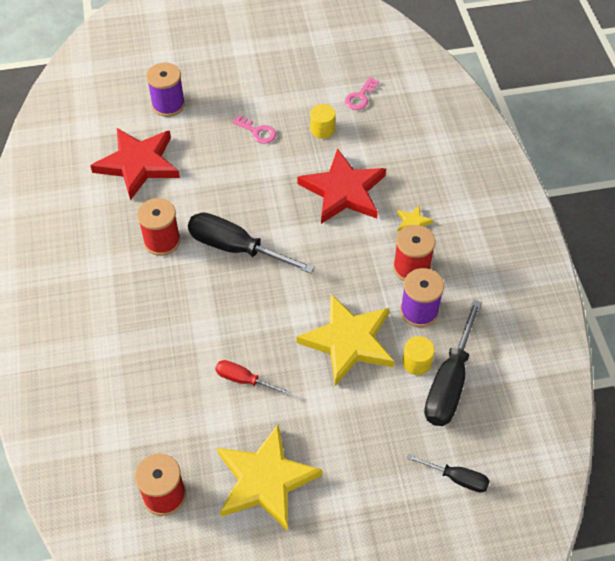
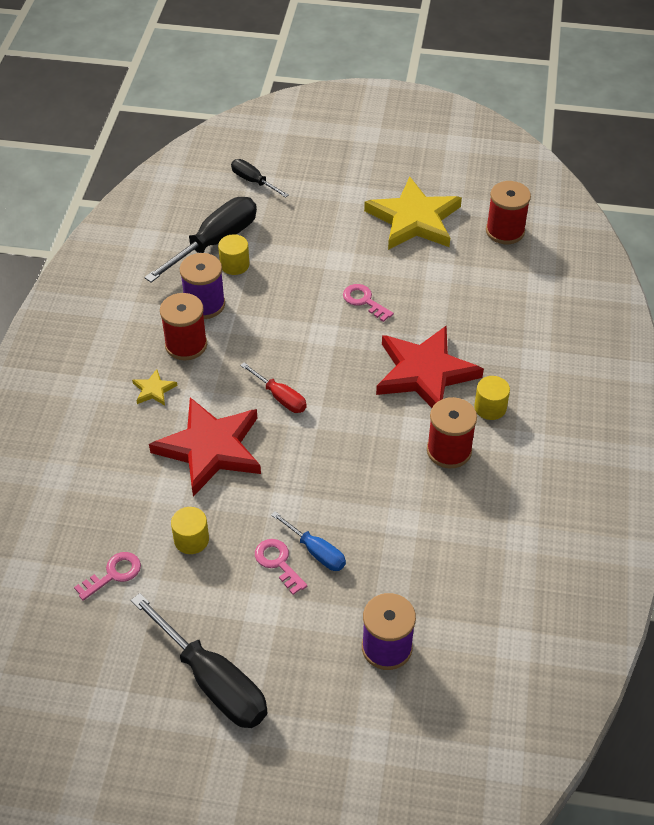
camera: 160 degrees left, 5 degrees down
red star [90,128,180,200] -> red star moved to [376,325,484,408]
black screwdriver [188,212,315,273] -> black screwdriver moved to [131,593,268,728]
red screwdriver [215,360,291,396] -> red screwdriver moved to [240,362,307,413]
yellow star [296,294,394,386] -> none
none -> blue screwdriver [271,511,346,571]
none -> pink key [343,284,394,322]
none -> yellow cylinder [474,376,510,420]

